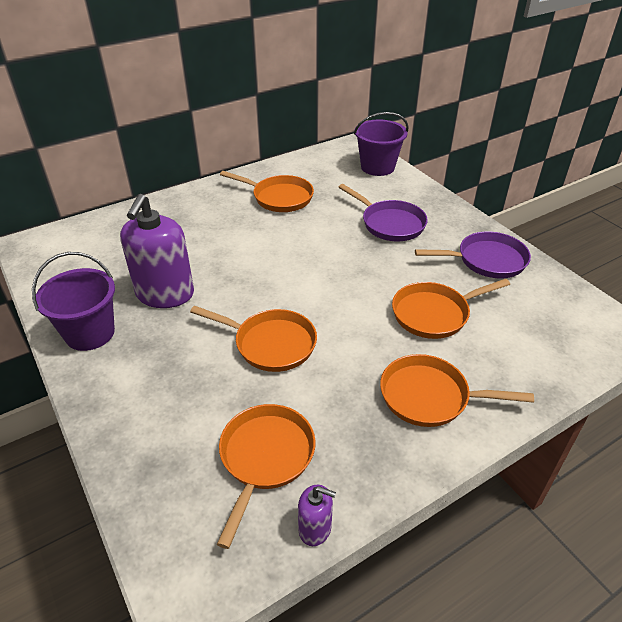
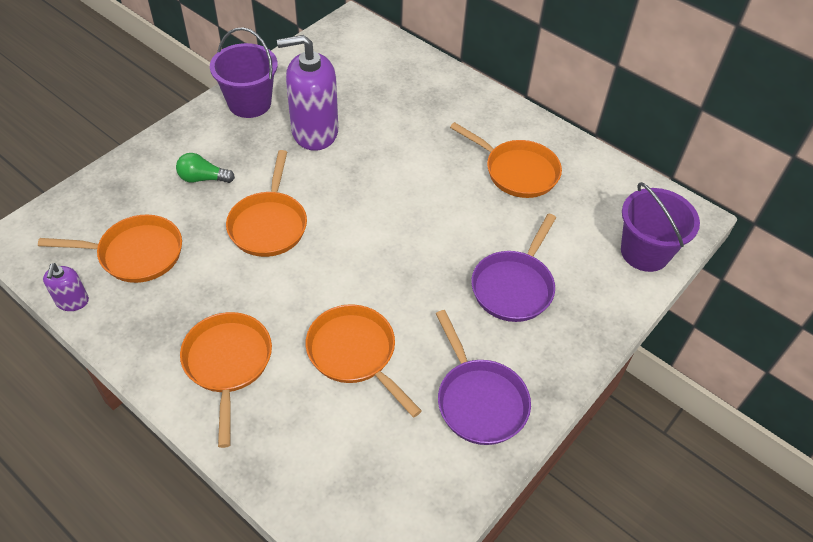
camera: 70 degrees right, 10 degrees up
orange pan [220,171,314,212] -> orange pan turned 60 degrees counterclockwise [450,122,562,198]
none -> green light bulb [176,153,235,183]

